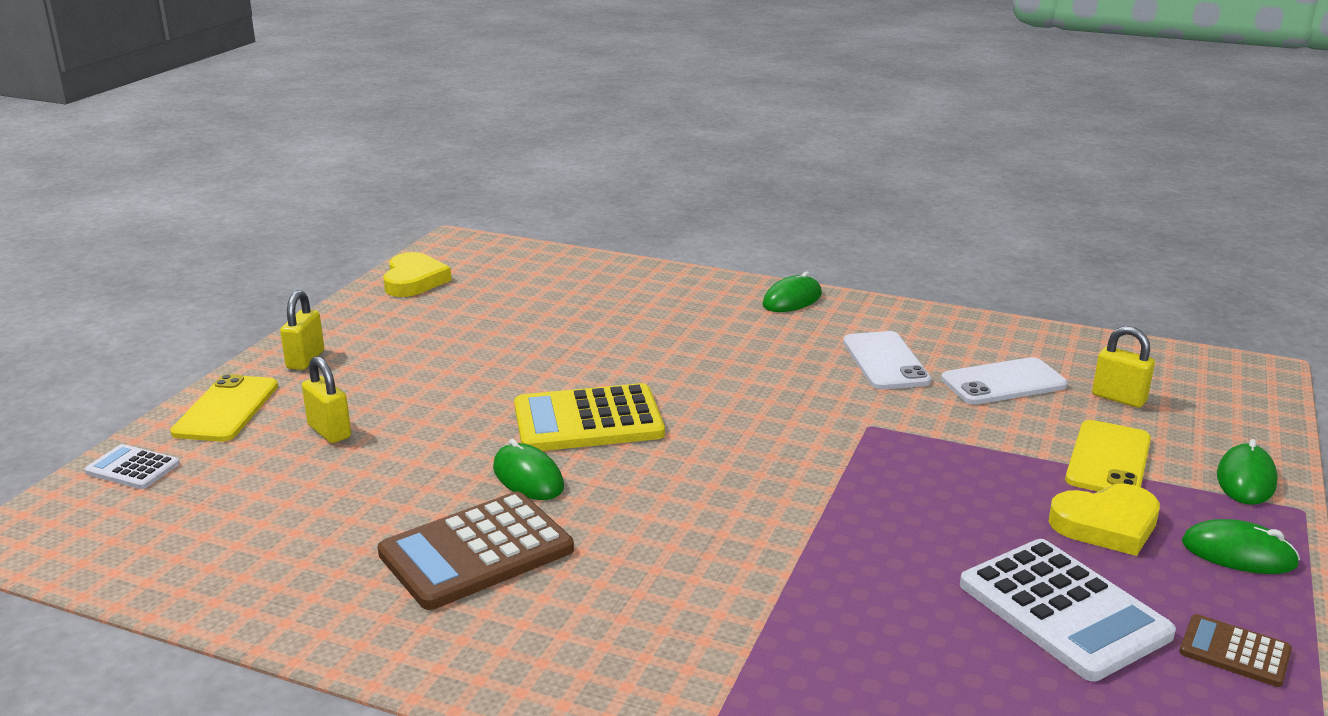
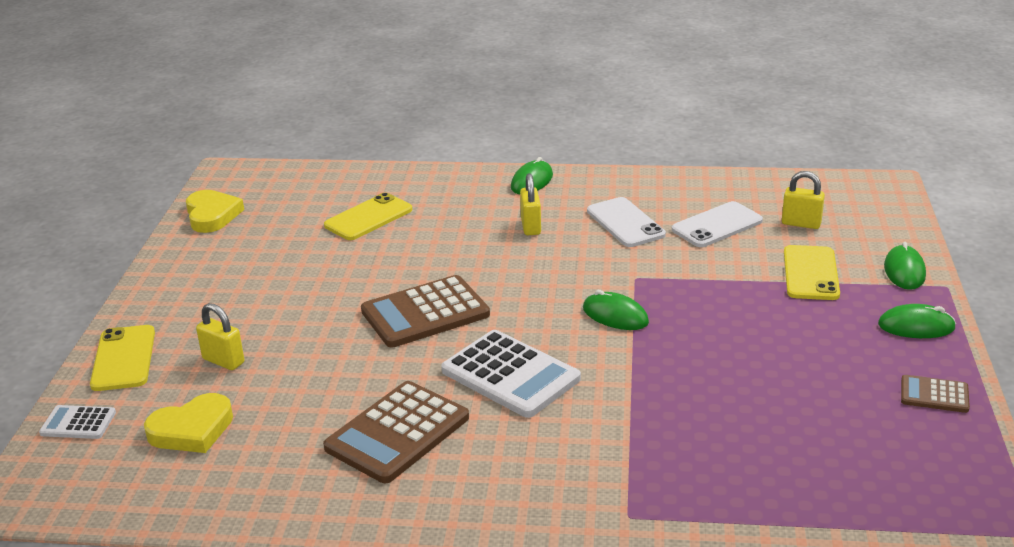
camera: 15 degrees left, 5 degrees up
yellow padlock [280,290,324,370] -> yellow padlock moved to [520,173,541,235]
green mouse [493,439,564,500] -> green mouse moved to [583,290,649,330]
yellow calculator [514,383,665,451] -> brown calculator [361,275,490,348]
white calculator [960,539,1176,681] -> white calculator moved to [441,330,581,418]
yellow heart [1048,484,1160,556] -> yellow heart moved to [144,393,233,453]
none -> yellow phone [324,193,412,240]

